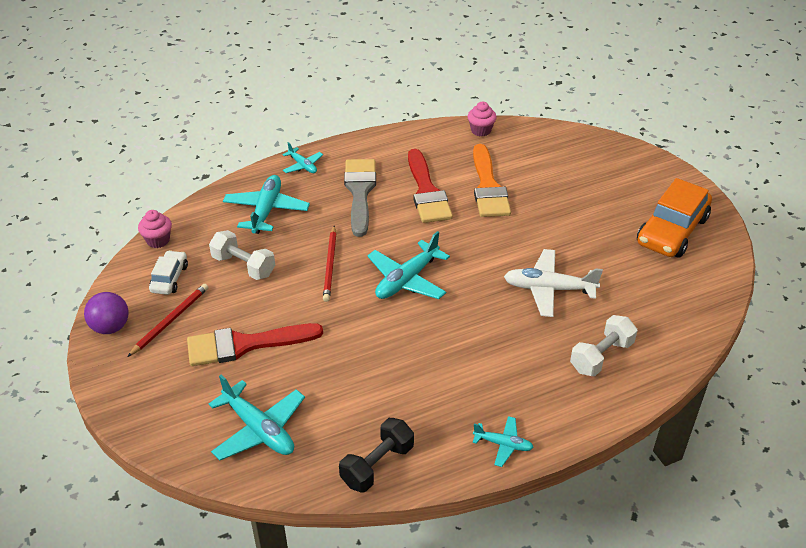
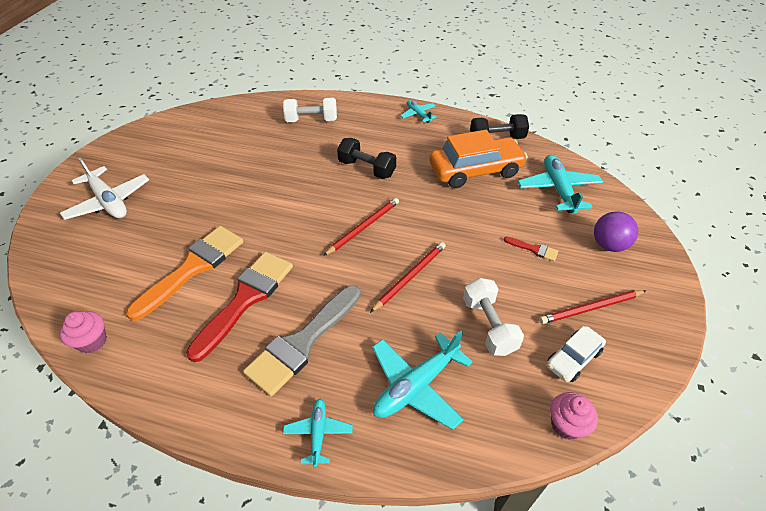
camera: 140 degrees left, 5 degrees up
purple ball [84,292,128,334] -> purple ball moved to [594,211,638,252]
red brush [187,323,323,366] -> red brush [504,236,559,261], size x0.43
turquoise plane [367,231,450,299] -> red pencil [323,198,399,256]
white plane [504,249,603,317] -> white plane moved to [60,158,149,220]
orange car [637,178,712,258] -> orange car moved to [429,130,528,188]
none -> black dumbbell [337,138,396,179]

